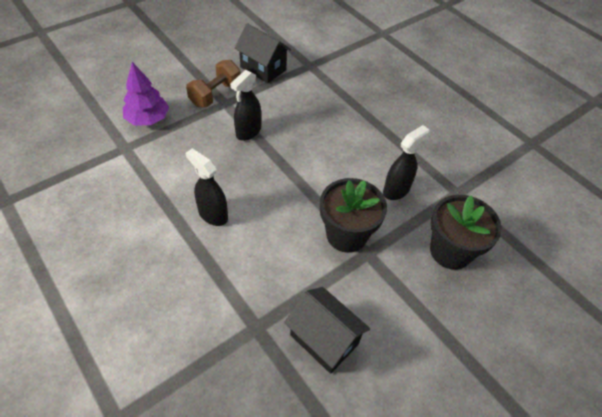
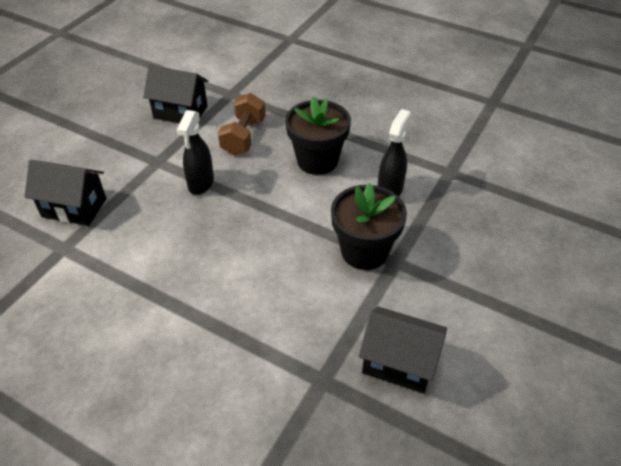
camera: 20 degrees left, 5 degrees down
purple tree [123,62,169,125] -> black house [25,160,106,226]
black spray bottle [185,148,228,226] -> none
brown dumbbell [186,60,240,107] -> brown dumbbell moved to [218,93,266,155]
black flower pot [430,195,502,270] -> black flower pot moved to [285,96,351,175]

